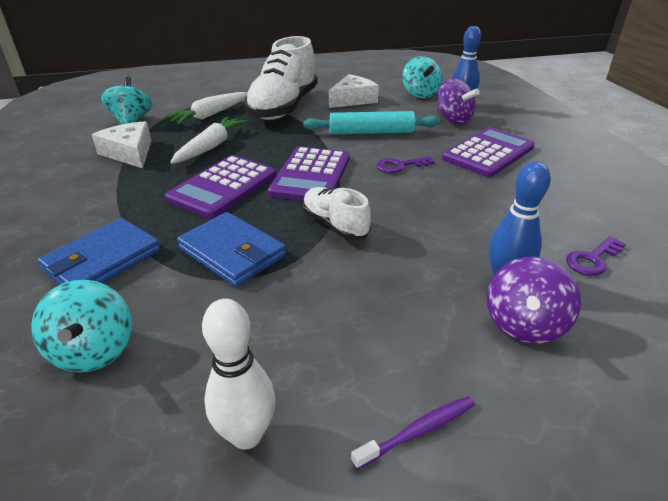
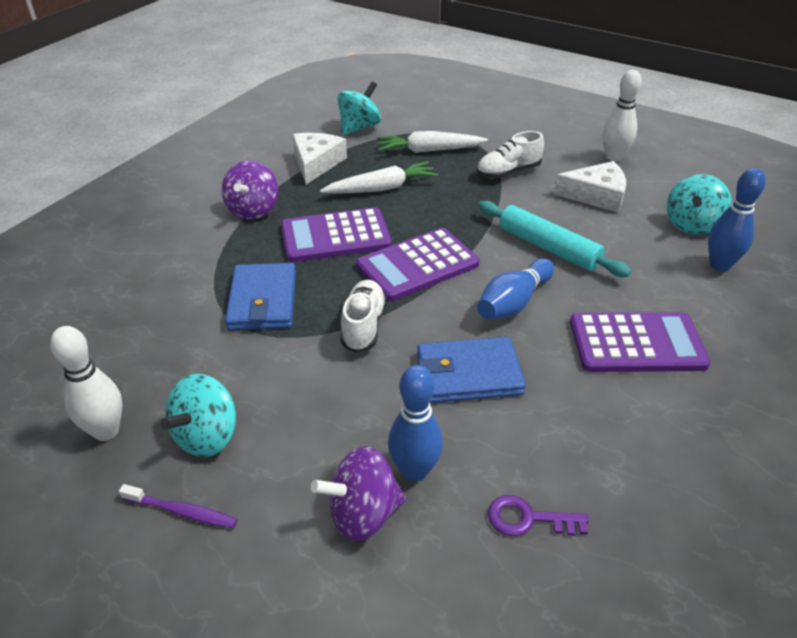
camera: 45 degrees right, 5 degrees up
turquoise spinning top [31,280,132,372] -> turquoise spinning top moved to [160,374,236,457]
blue wallet [37,218,160,285] -> blue wallet moved to [417,337,526,403]
white shoe [245,36,317,120] -> white shoe [476,131,544,179], size x0.51
purple key [376,156,435,173] -> blue bowling pin [477,258,554,319]
purple spinning top [437,78,479,124] -> purple spinning top moved to [222,160,278,220]
none -> white bowling pin [602,70,642,162]

